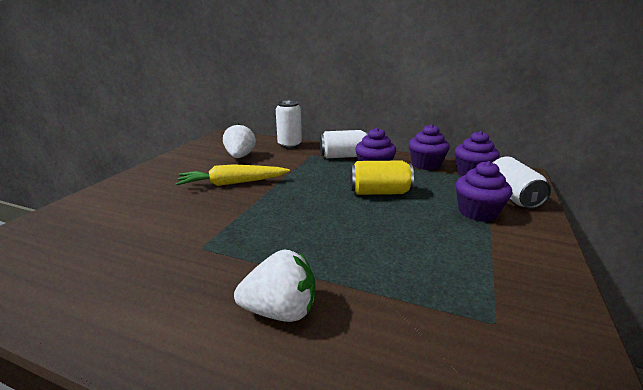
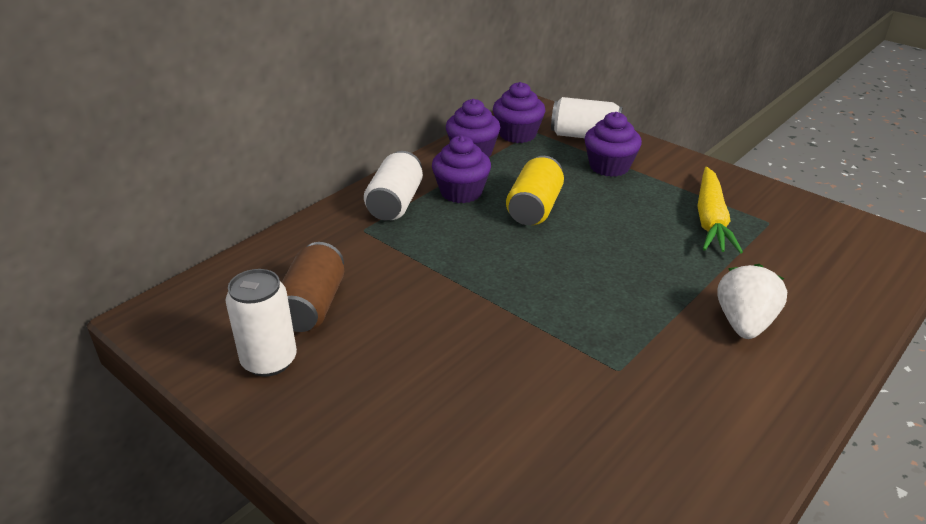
camera: 70 degrees left, 10 degrees up
yellow carrot [176,164,290,186] -> yellow carrot moved to [697,167,743,254]
white strawberry [223,124,256,158] -> brown can [281,242,344,332]
white can [276,100,302,148] -> white can moved to [225,269,297,377]

